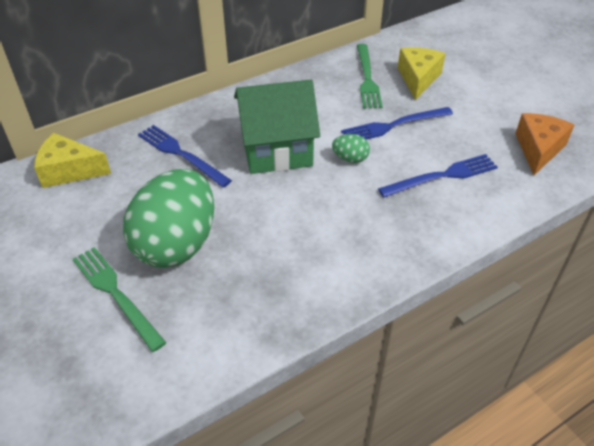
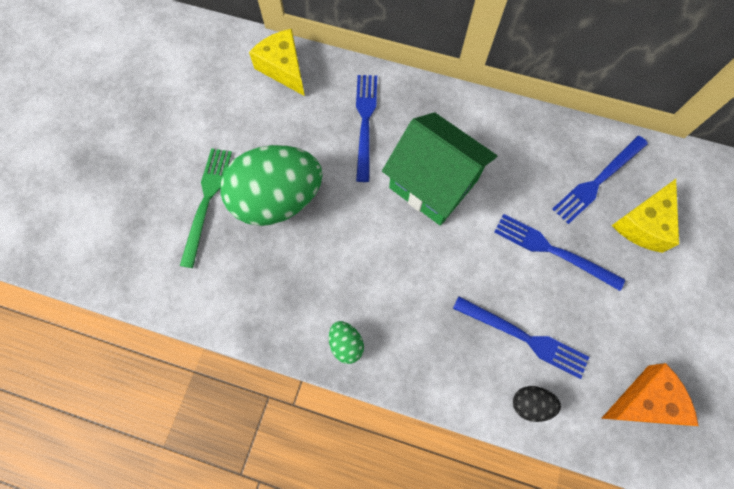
camera: 50 degrees right, 25 degrees up
green egg [332,134,370,163] -> green egg moved to [329,321,364,364]
green fork [357,44,383,108] -> blue fork [553,136,648,224]
yellow cheese [398,47,446,100] -> yellow cheese turned 150 degrees clockwise [611,179,679,253]
none -> black egg [513,386,561,422]

